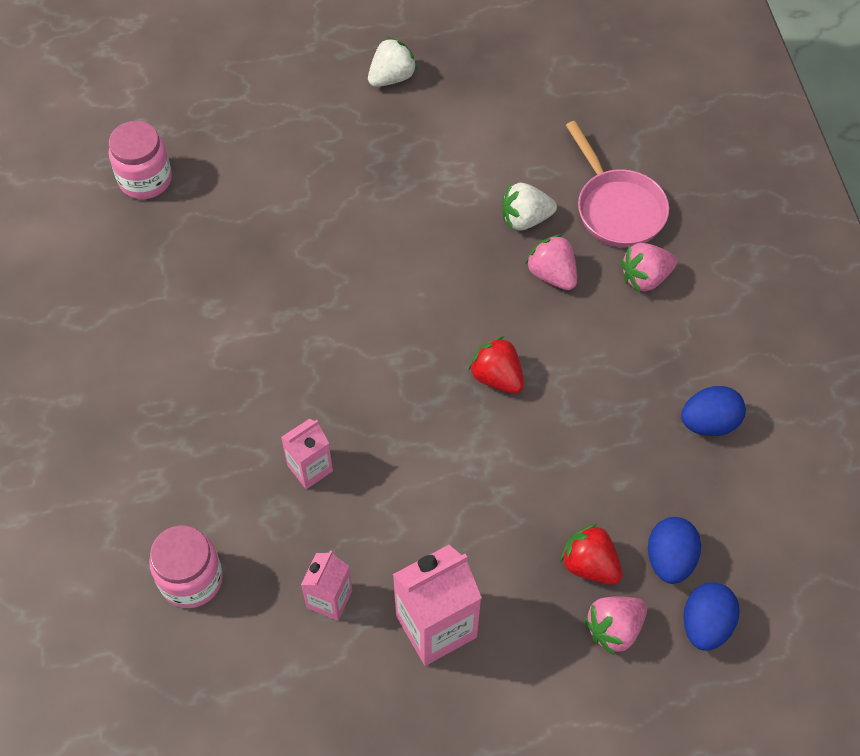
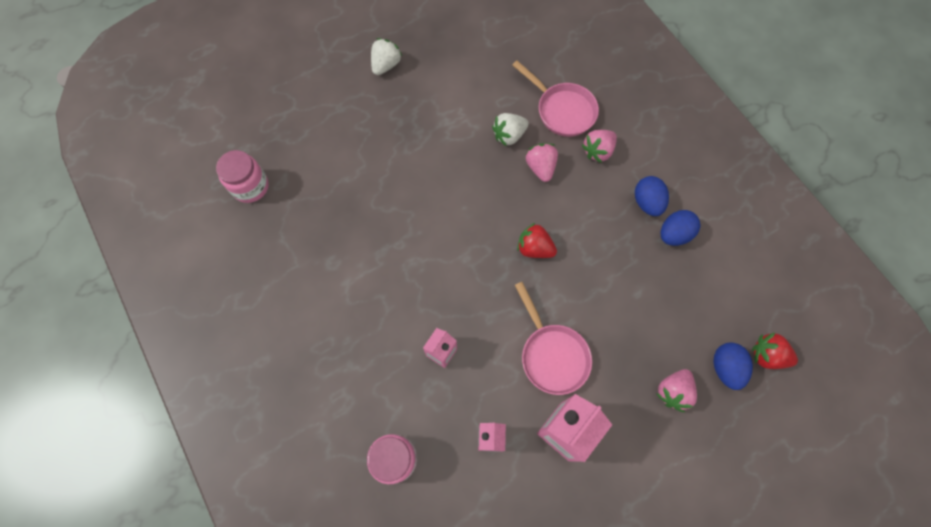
camera: 20 degrees left, 10 degrees up
pink strawberry [525,234,577,290] -> pink strawberry turned 45 degrees clockwise [525,144,558,182]
red strawberry [560,523,622,585] -> red strawberry moved to [752,333,798,369]
blue egg [648,517,701,584] -> blue egg moved to [635,176,669,216]
none -> pink pan [515,282,592,395]

